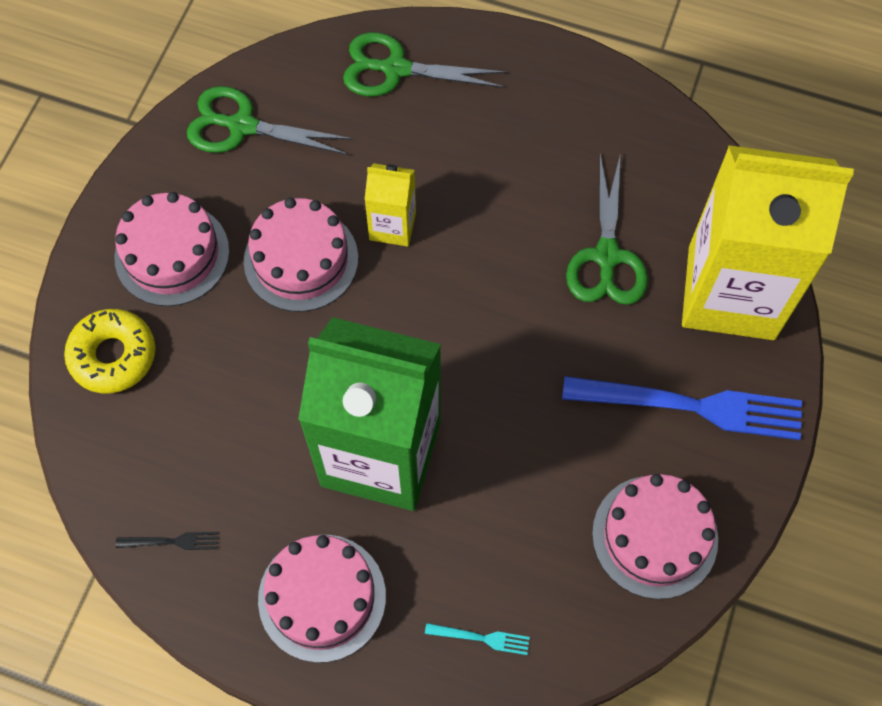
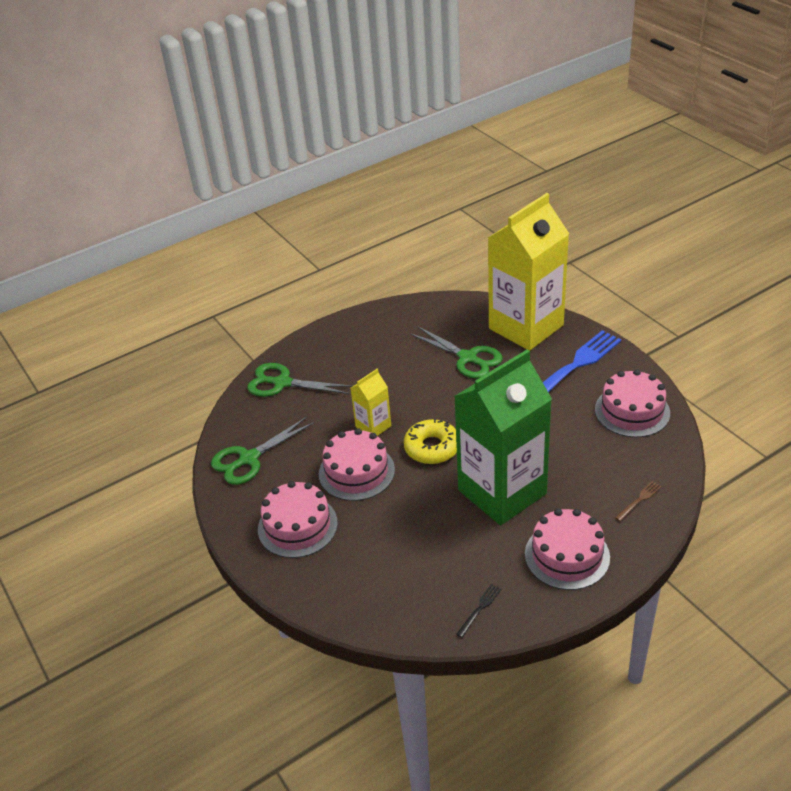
camera: 50 degrees left, 25 degrees down
yellow donut [64,309,156,393] -> yellow donut moved to [404,419,457,464]
green scissors [343,32,507,96] -> green scissors turned 60 degrees clockwise [247,363,353,397]
turquoise fork [425,623,530,655] -> brown fork [615,481,662,521]

